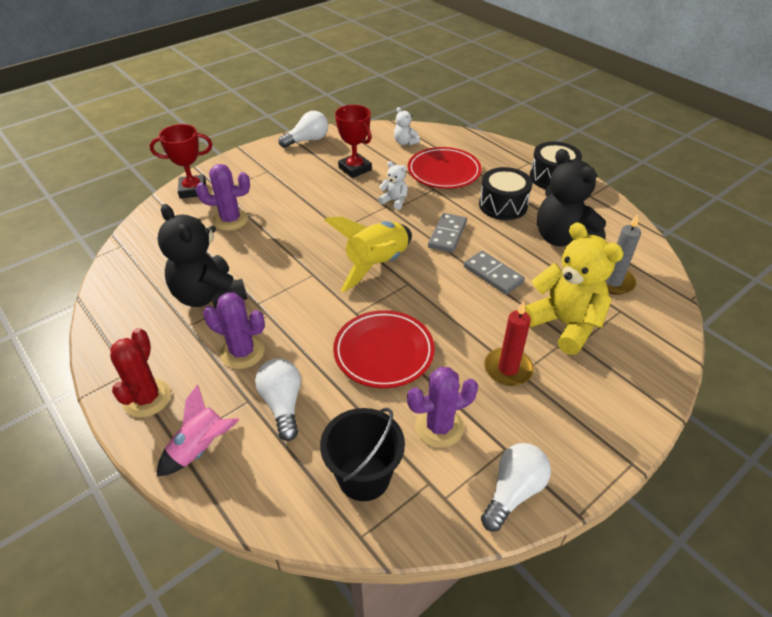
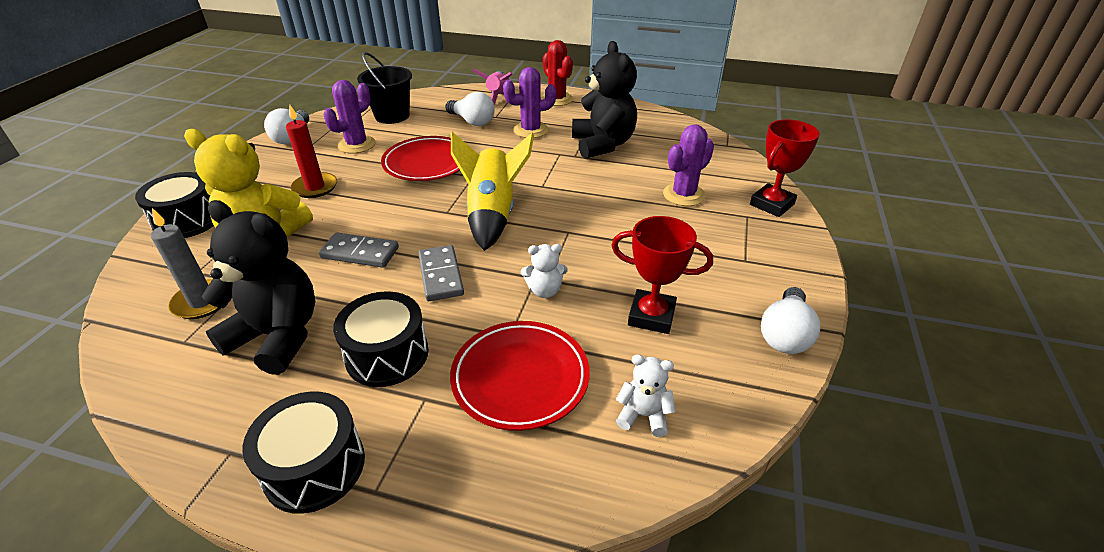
camera: 145 degrees right, 5 degrees down
black teddy bear [158,204,247,308] -> black teddy bear turned 60 degrees clockwise [572,41,637,159]
none -> black drum [135,172,214,238]

